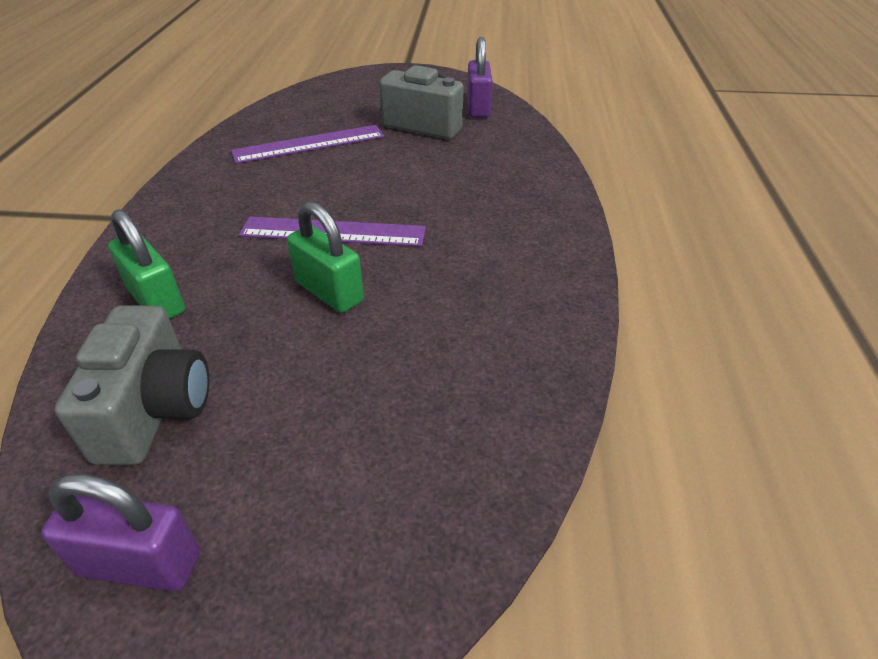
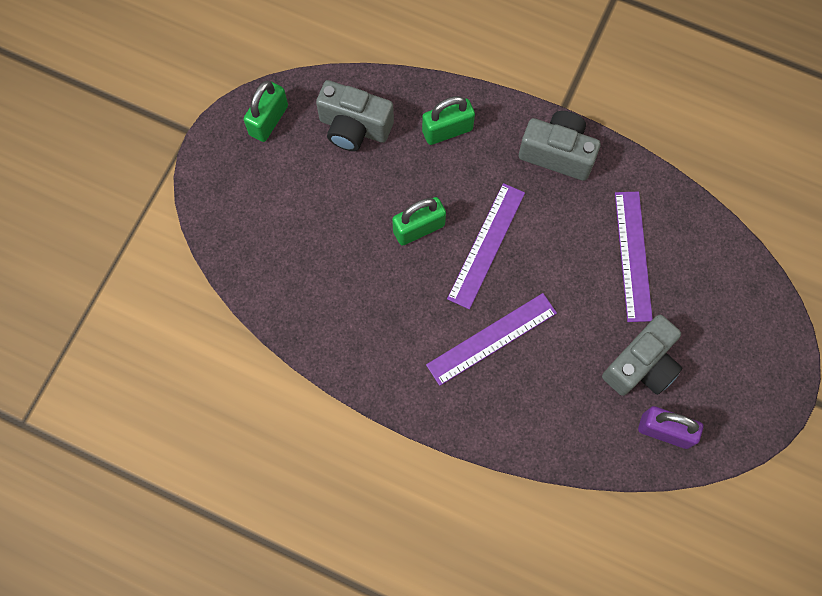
camera: 110 degrees right, 30 degrees up
purple padlock [41,474,200,591] -> green padlock [243,81,288,142]
none -> purple ruler [426,293,557,386]
none -> grey camera [519,111,601,181]

